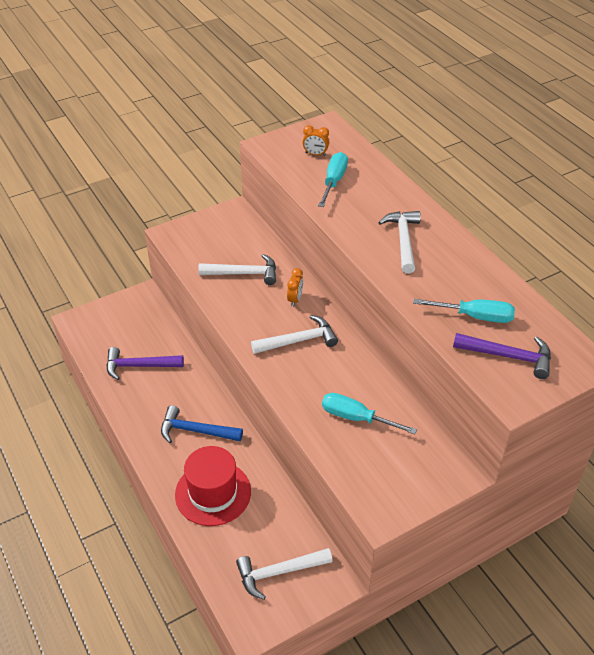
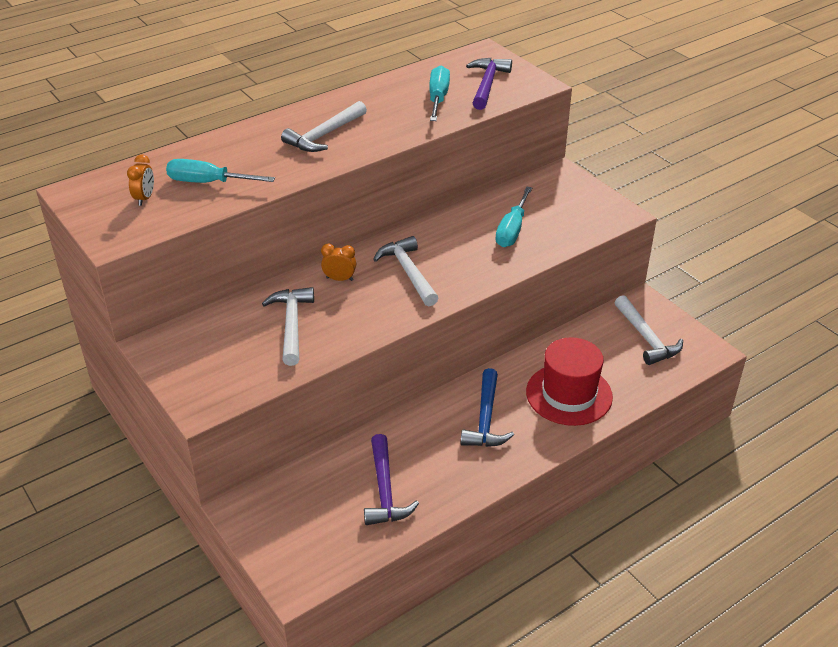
camera: 95 degrees left, 5 degrees down
white hammer [378,211,421,273] -> white hammer turned 45 degrees counterclockwise [281,101,367,152]

